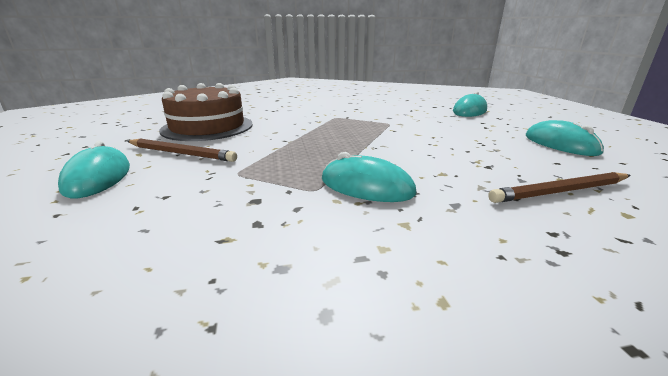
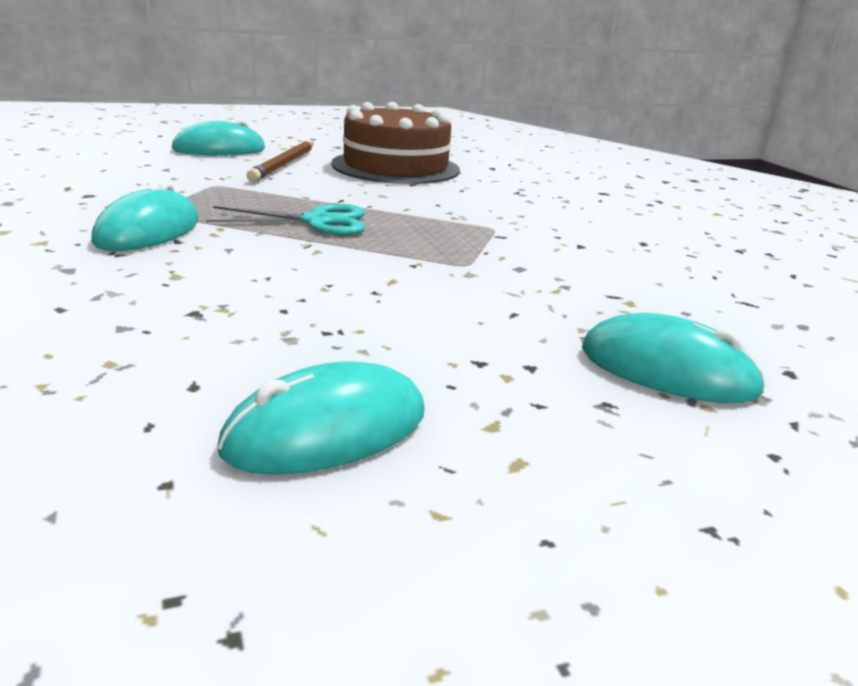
camera: 80 degrees right, 0 degrees up
brown pencil [488,172,631,203] -> none
none -> turquoise scissors [206,204,365,235]

